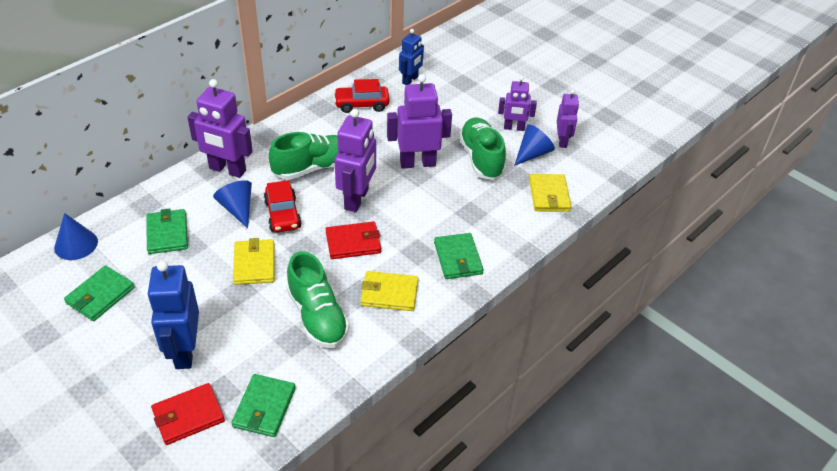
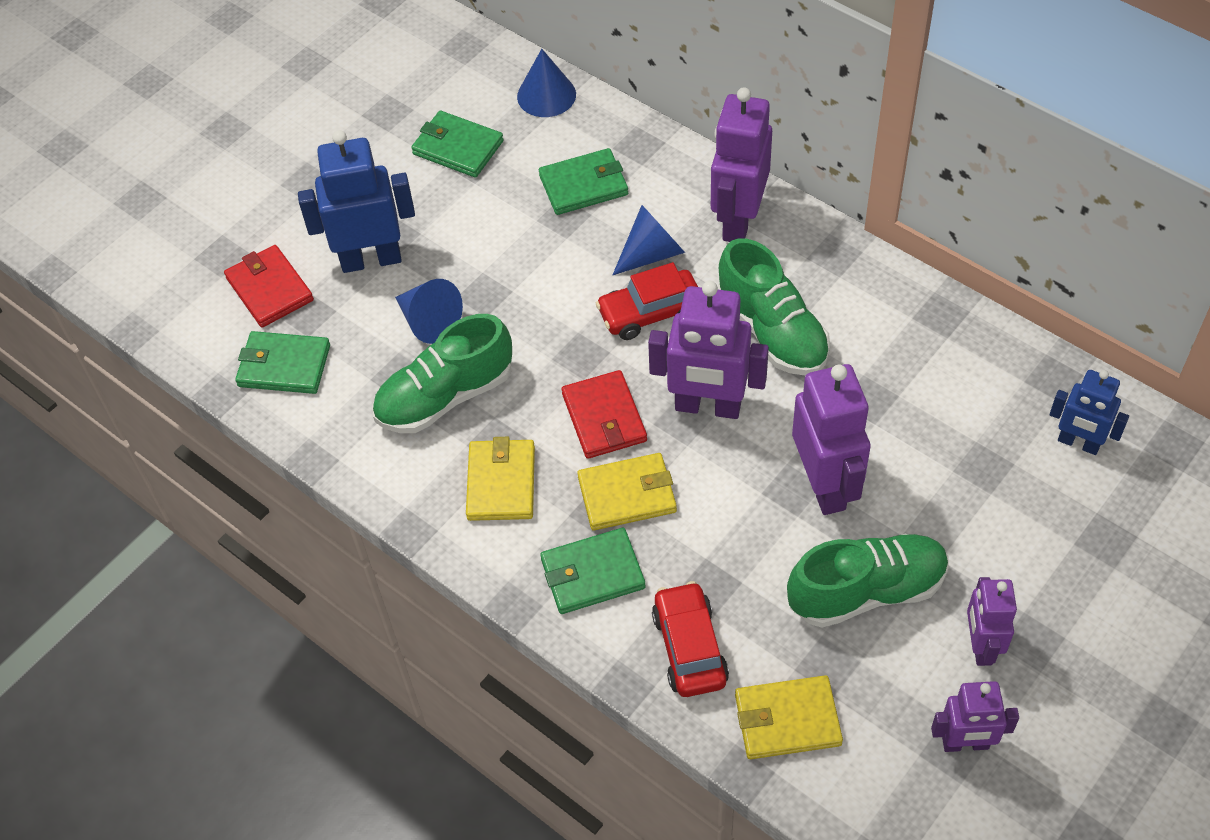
camera: 90 degrees right, 10 degrees up
yellow wallet [233,238,275,285] -> yellow wallet moved to [577,453,677,531]
red car [334,79,389,113] -> red car moved to [652,581,729,697]
blue cone [514,124,555,166] -> blue cone moved to [395,279,463,344]

